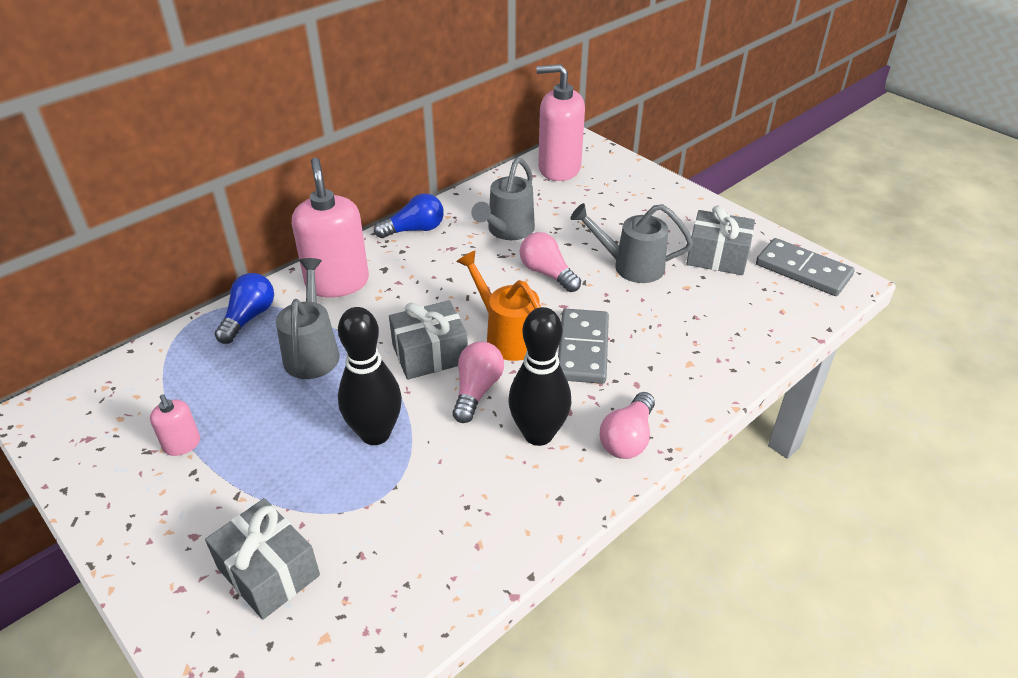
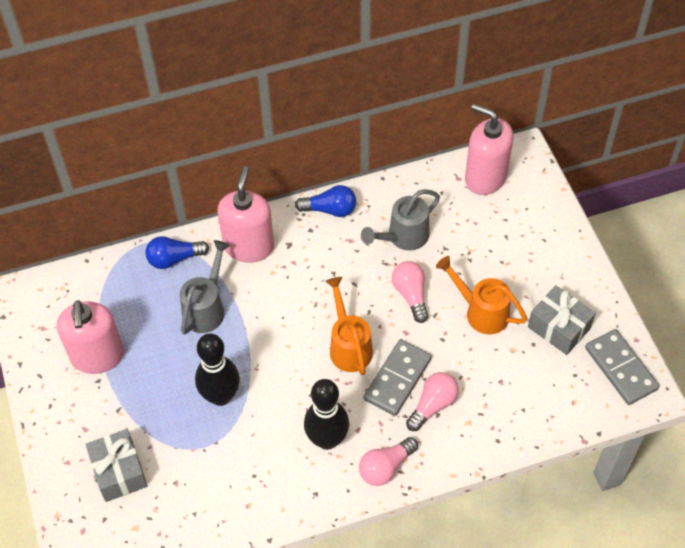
camera: 25 degrees right, 15 degrees up
pink soap dispenser [150,394,200,456] -> pink soap dispenser [57,300,124,374], size x2.11
blue light bulb [215,273,274,344] -> blue light bulb turned 150 degrees counterclockwise [145,236,209,269]
grey gift [389,300,468,380] -> none
pink light bulb [453,342,504,423] -> pink light bulb moved to [406,372,459,431]
grey watering can [570,203,693,283] -> orange watering can [436,256,527,334]

